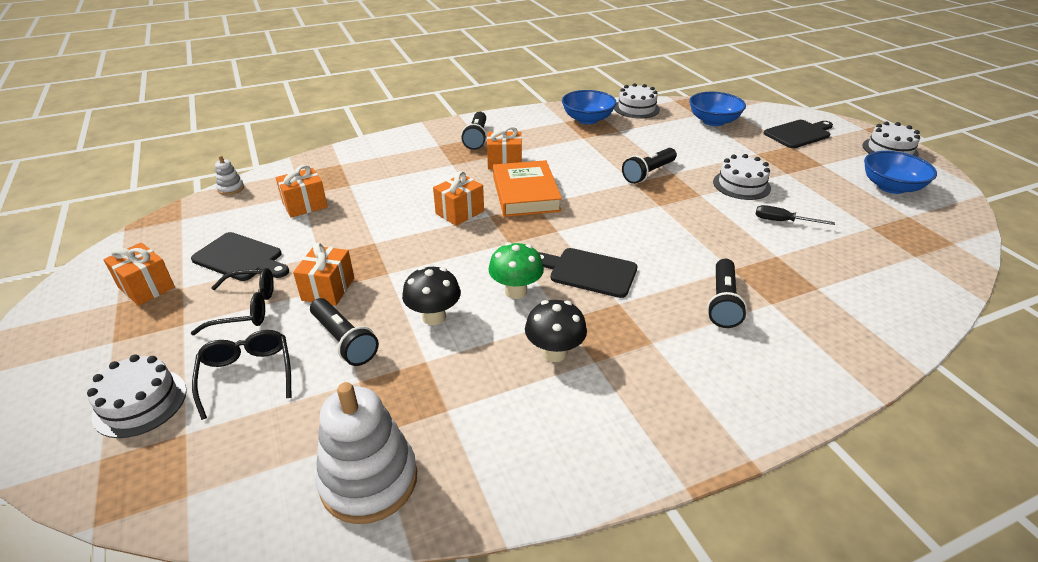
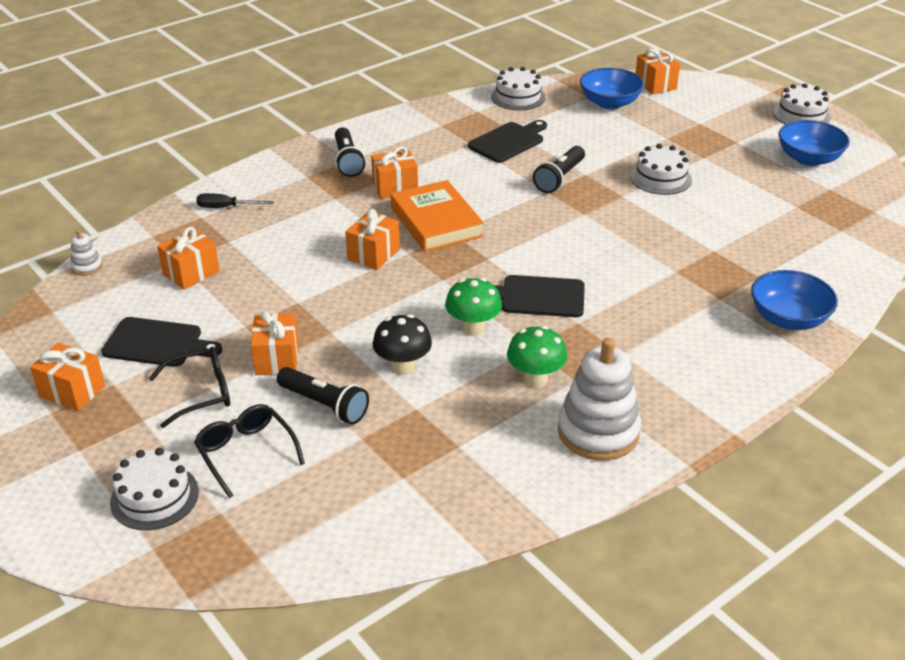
camera: 15 degrees left, 0 degrees up
white stacking toy [316,382,417,524] -> white stacking toy moved to [558,338,641,461]
black mushroom [525,300,587,362] -> green mushroom [507,326,567,387]
blue bowl [562,90,617,124] -> blue bowl moved to [751,270,838,330]
black flashlight [707,259,747,328] -> none
black screwdriver [756,205,835,225] -> black screwdriver moved to [196,193,274,208]
black cutting board [763,120,833,148] -> black cutting board moved to [468,120,547,163]
none -> orange gift [635,48,680,95]

